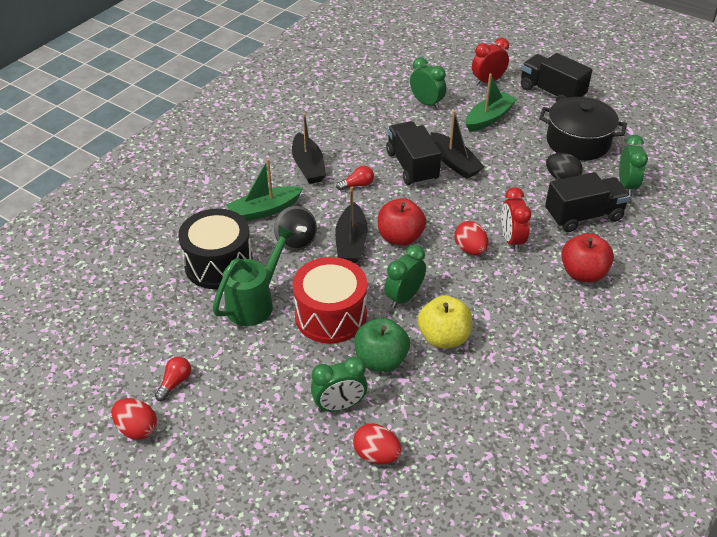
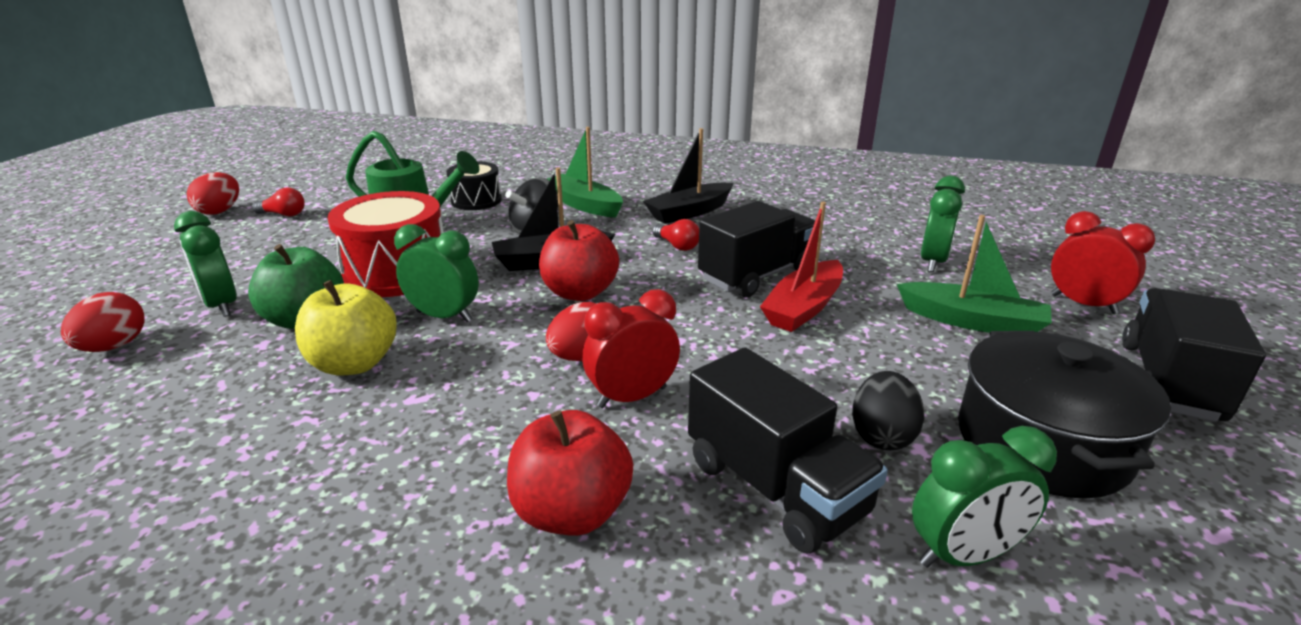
camera: 70 degrees right, 15 degrees down
black drum [178,209,253,289] -> black drum [447,162,502,210], size x0.60
black boat [430,110,485,179] -> red boat [760,202,843,332]

